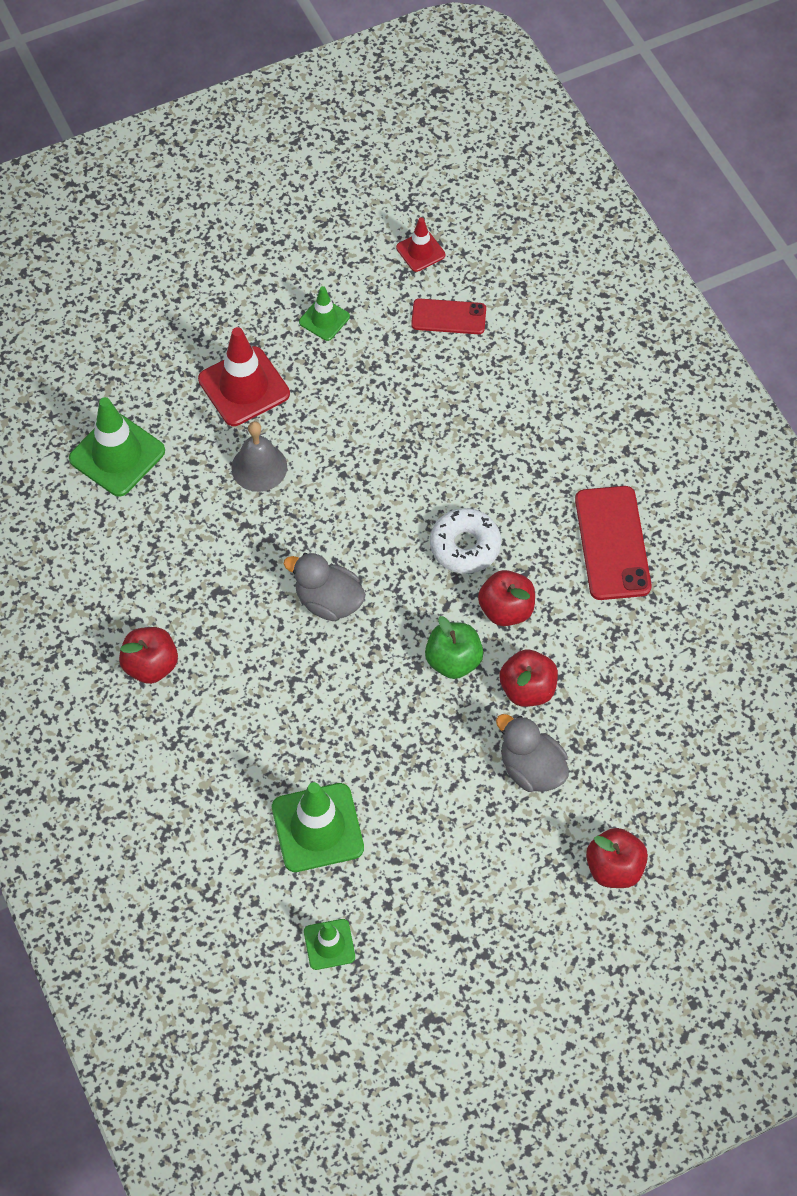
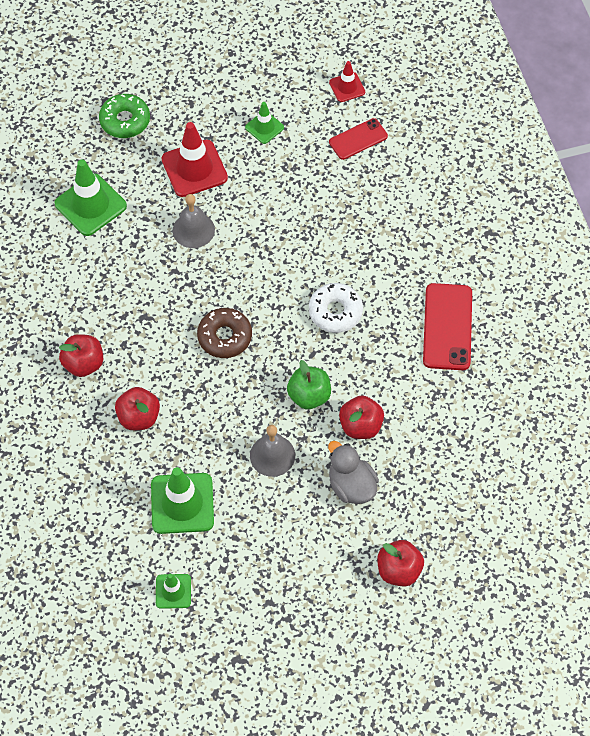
camera: 10 degrees right, 0 degrees up
grey duck [284,553,366,621] -> brown donut [197,308,252,358]
red phone [411,298,486,334] -> red phone turned 45 degrees counterclockwise [329,118,388,160]
red apple [478,570,535,626] -> red apple moved to [115,387,160,430]
none -> green donut [99,94,150,138]
none -> grey bell [250,425,295,477]

